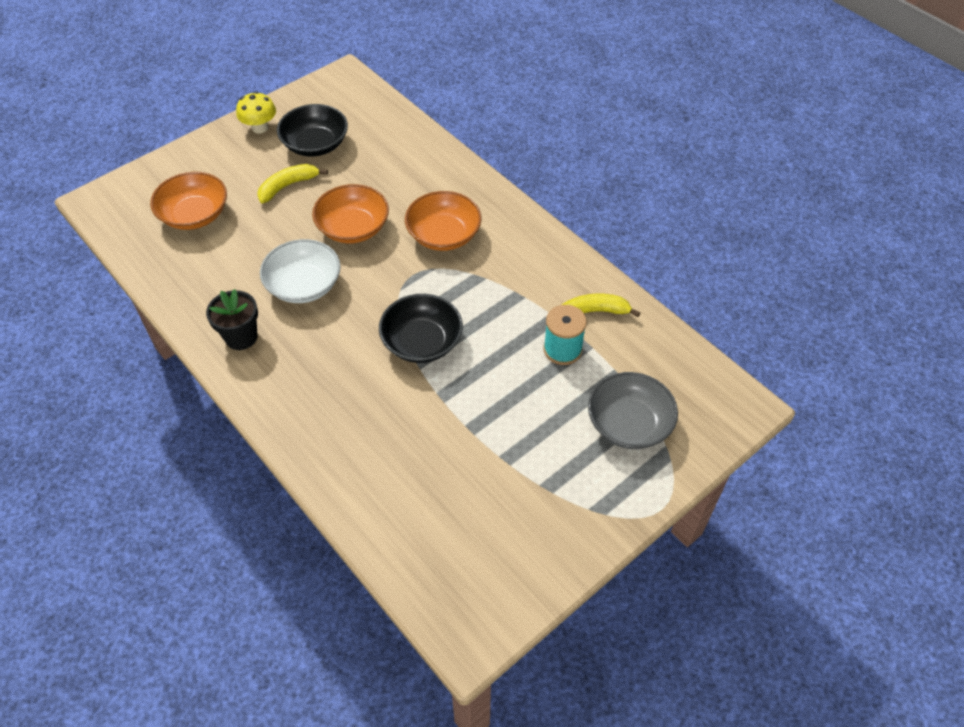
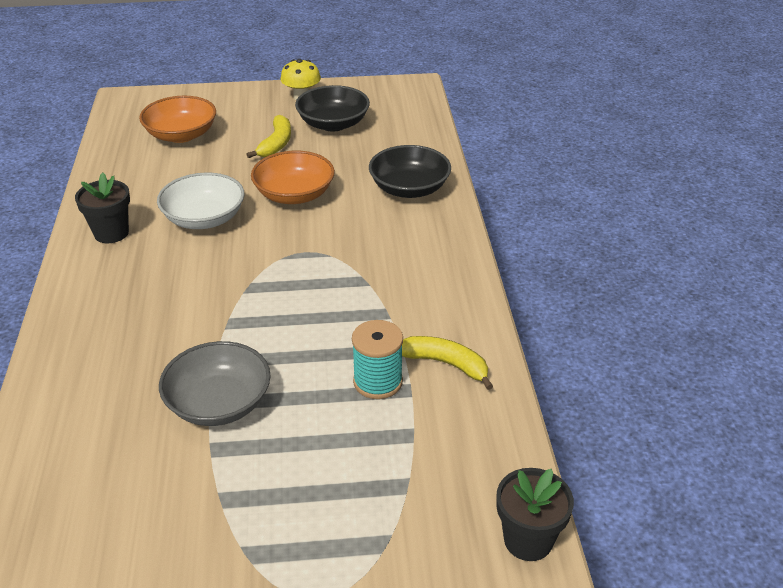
camera: 35 degrees right, 15 degrees down
yellow banana [257,164,328,203] -> yellow banana turned 105 degrees clockwise [246,115,291,158]
black bowl [379,294,463,363] -> black bowl moved to [369,145,451,198]
orange bowl [405,191,482,251] -> none
grey bowl [588,372,678,449] -> grey bowl moved to [159,341,270,426]
none -> black flower pot [496,468,574,561]

